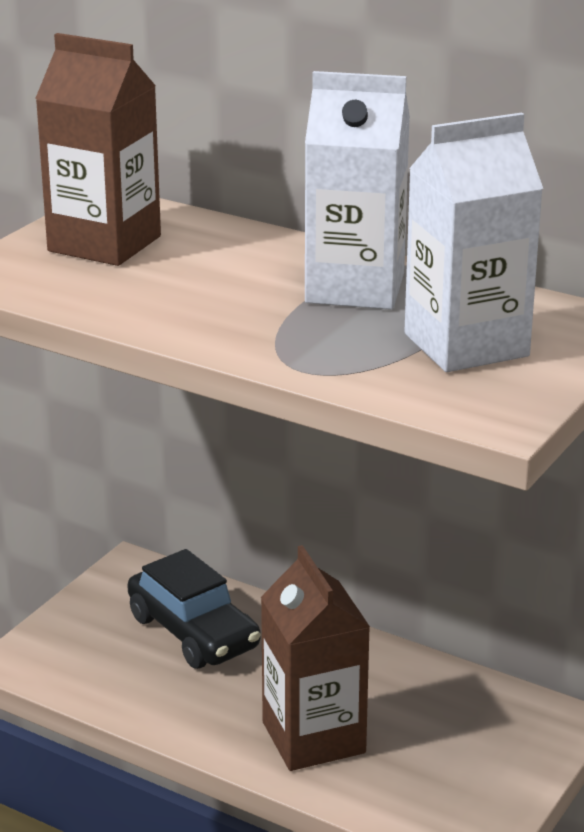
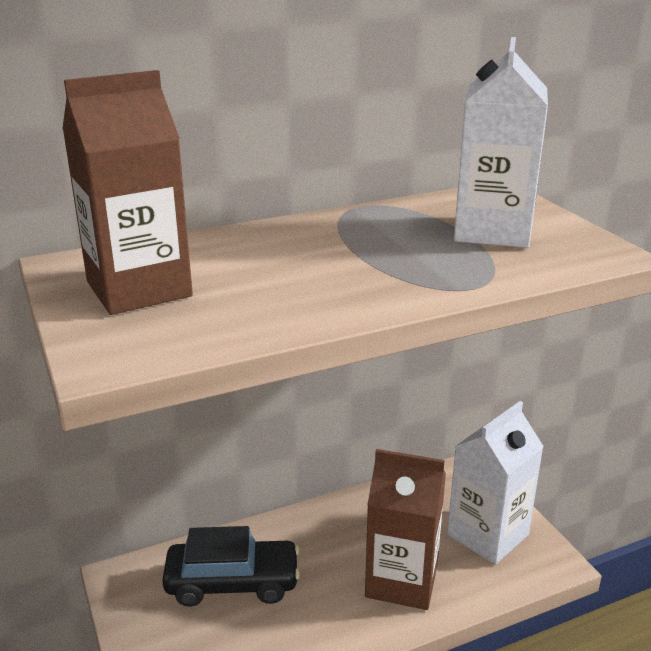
camera: 55 degrees left, 0 degrees up
white carton [305,71,410,310] -> white carton moved to [447,401,544,565]

